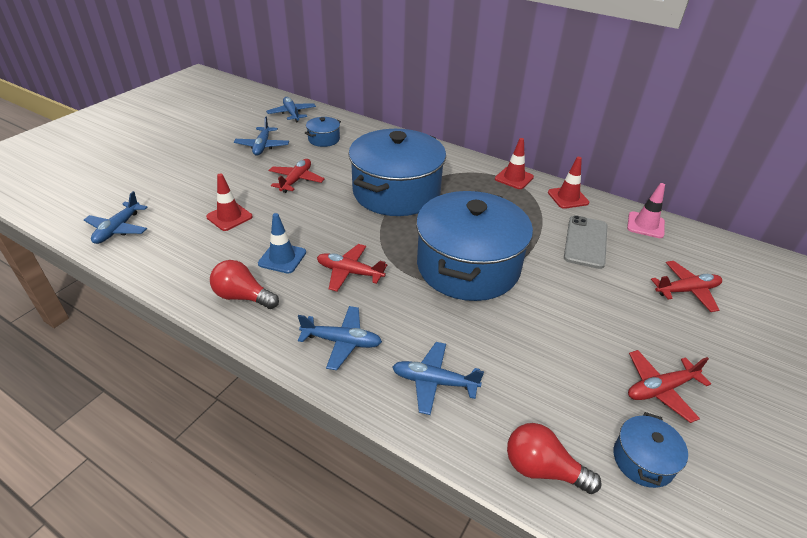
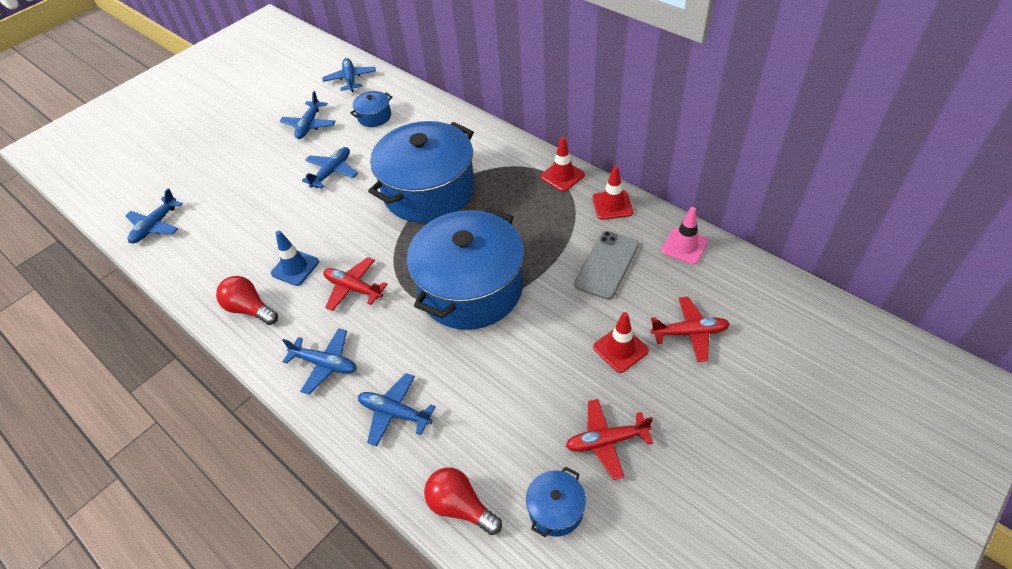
camera: 15 degrees right, 10 degrees up
red traffic cone [206,174,253,231] -> red traffic cone moved to [593,312,649,373]
red plane [269,159,325,193] -> blue plane [302,147,358,189]

